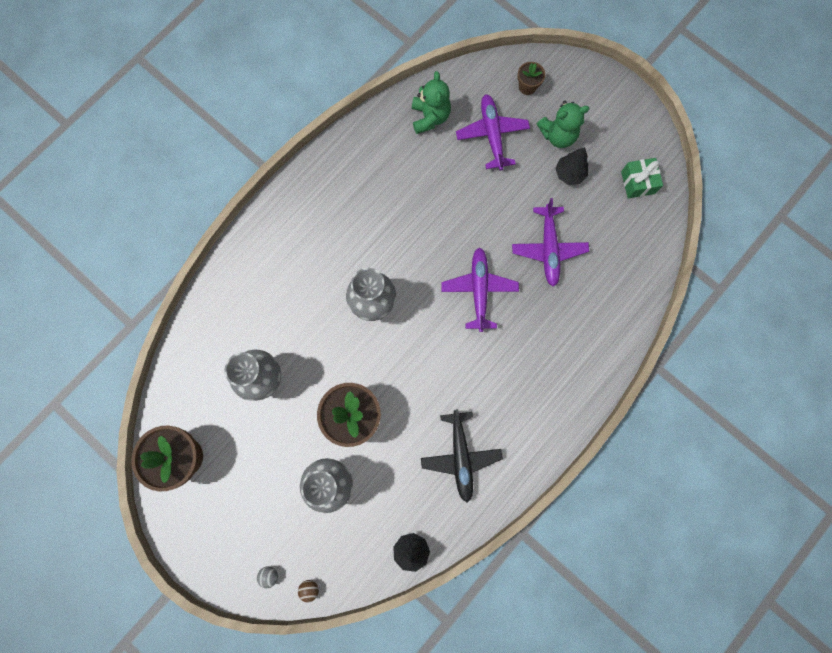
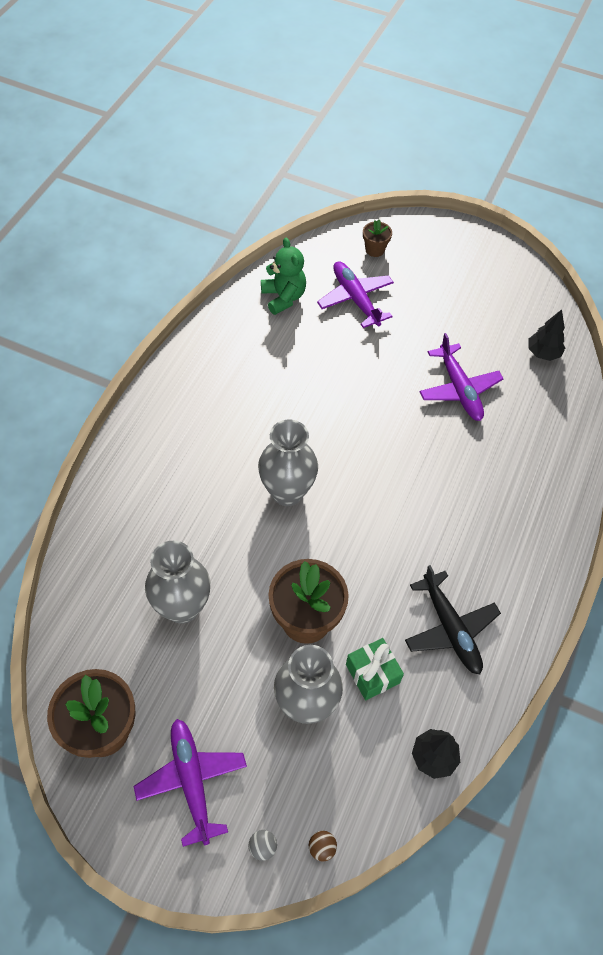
camera: 20 degrees left, 20 degrees down
purple plane [441,247,519,332] -> purple plane moved to [134,719,247,847]
green teddy bear [537,101,590,148] -> none
black tree [555,147,588,185] -> black tree moved to [528,309,565,361]
green gift [621,158,663,199] -> green gift moved to [346,638,404,701]

